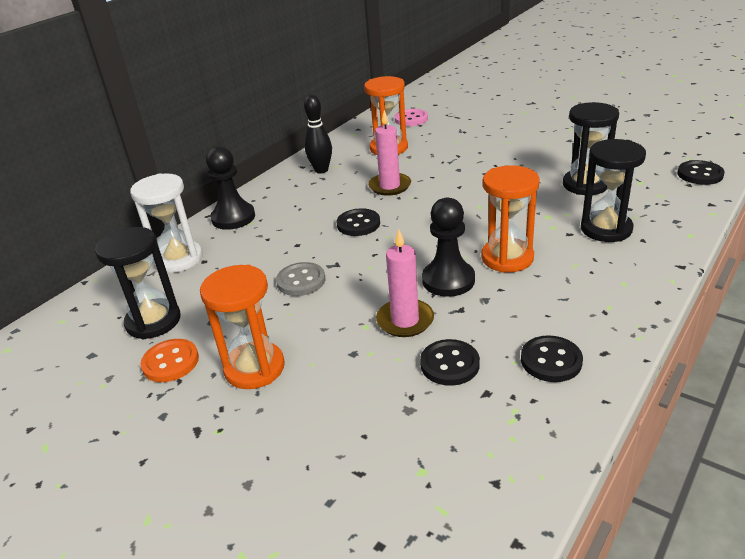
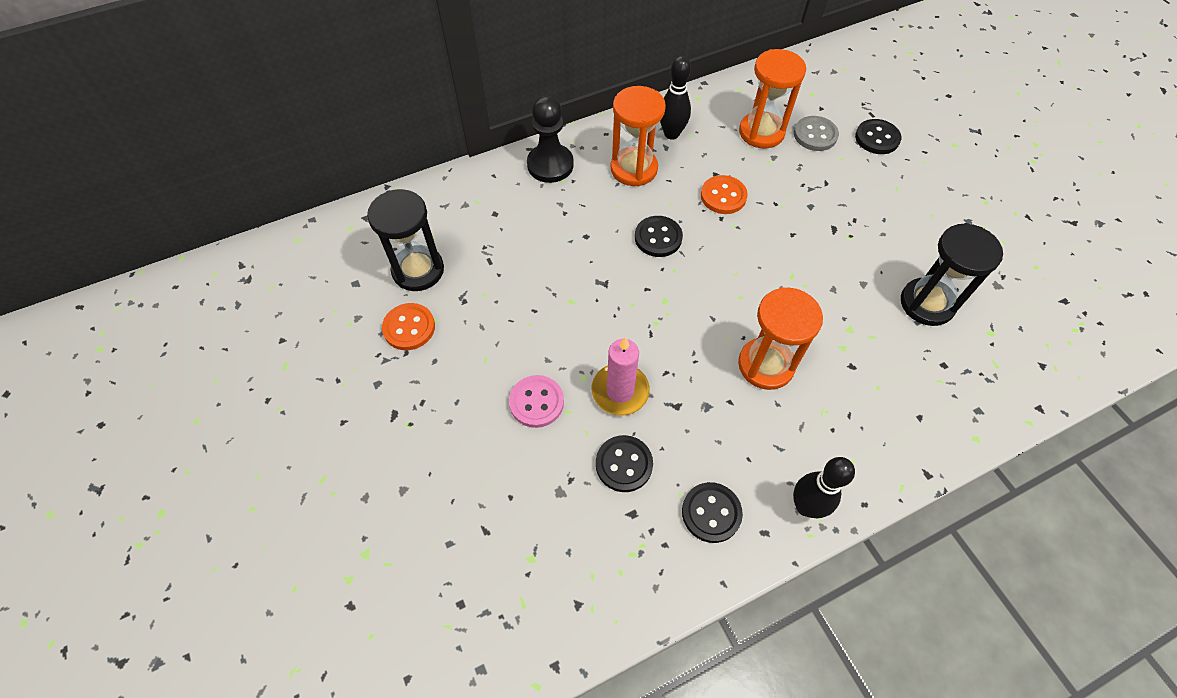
camera: 25 degrees right, 25 degrees up
white hourglass [130,173,203,273] -> none
orange hourglass [200,265,285,389] -> orange hourglass moved to [611,86,666,186]
grey button [276,262,325,296] -> grey button moved to [794,116,839,151]
pink candle [368,110,411,196] -> orange button [701,175,748,214]
pink button [395,109,428,126] -> pink button moved to [509,375,564,428]
black pawn [422,198,475,297] -> none
black hourglass [581,139,646,242] -> none
black button [677,160,725,185] -> black button moved to [855,119,901,154]
none -> black bowling pin [793,457,855,518]

